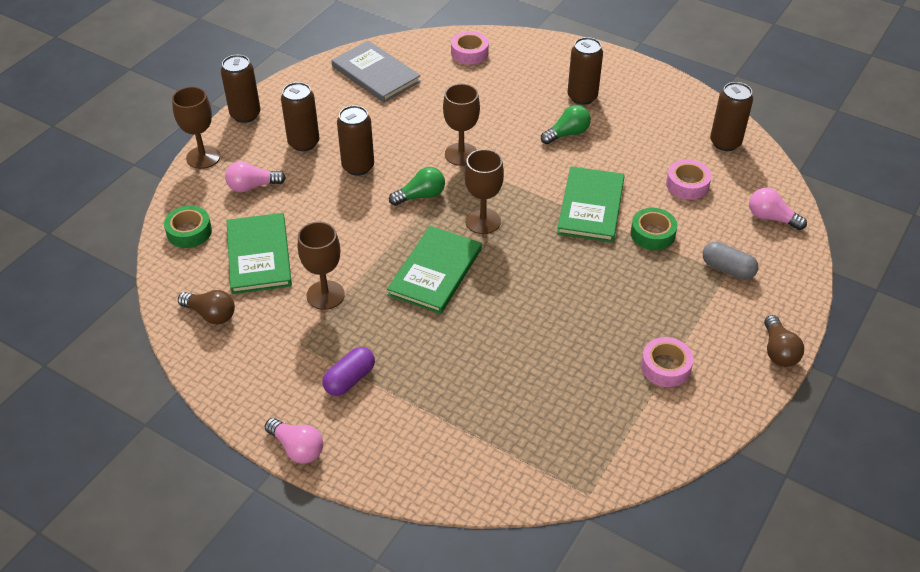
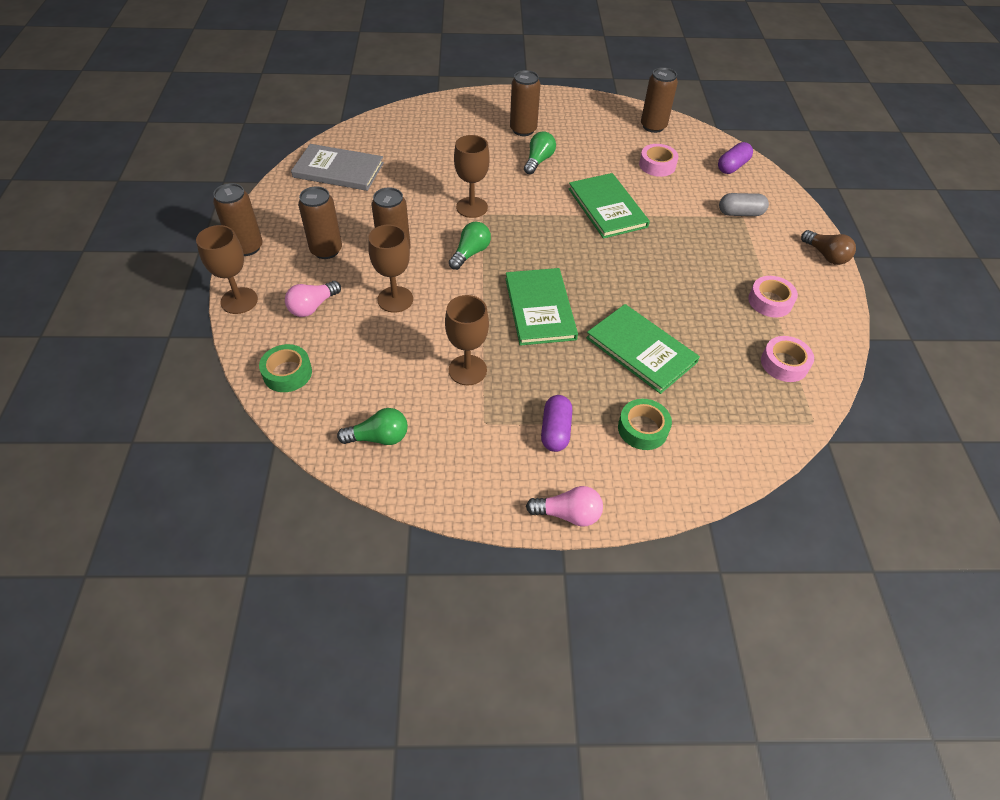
camera: 35 degrees left, 5 degrees up
brown light bulb [178,290,235,325] -> green light bulb [337,408,408,445]
green book [227,213,292,294] -> green book moved to [586,304,700,394]
pink tape [451,31,489,65] -> pink tape moved to [761,336,814,382]
brown goblet [464,149,504,234] -> brown goblet moved to [368,225,413,313]
green tape [630,208,677,250] -> green tape moved to [618,399,672,450]
pink light bulb [749,188,807,230] -> purple capsule [718,142,753,174]

